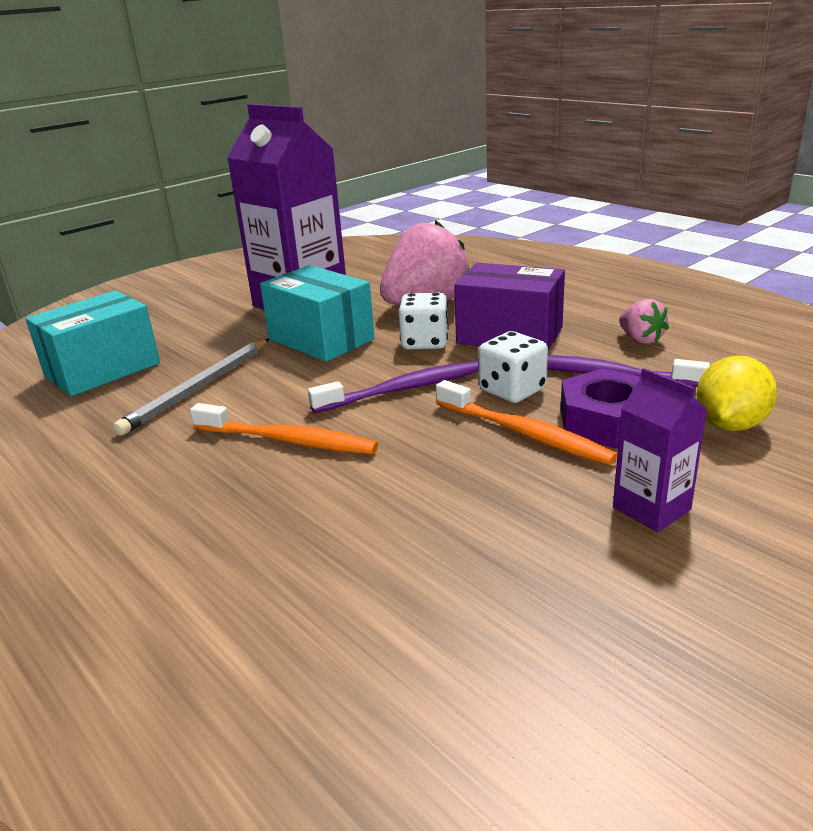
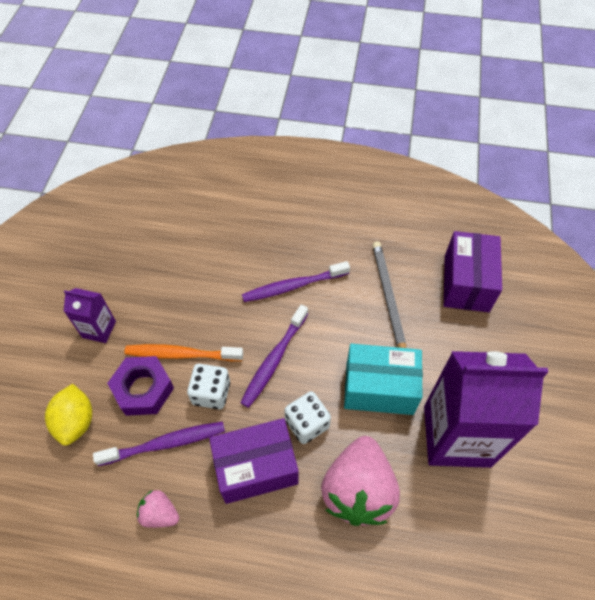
camera: 140 degrees right, 30 degrees up
turquoise box [25,291,160,396] -> purple box [444,231,502,312]
orange toothbrush [190,403,378,454] -> purple toothbrush [242,261,350,302]

